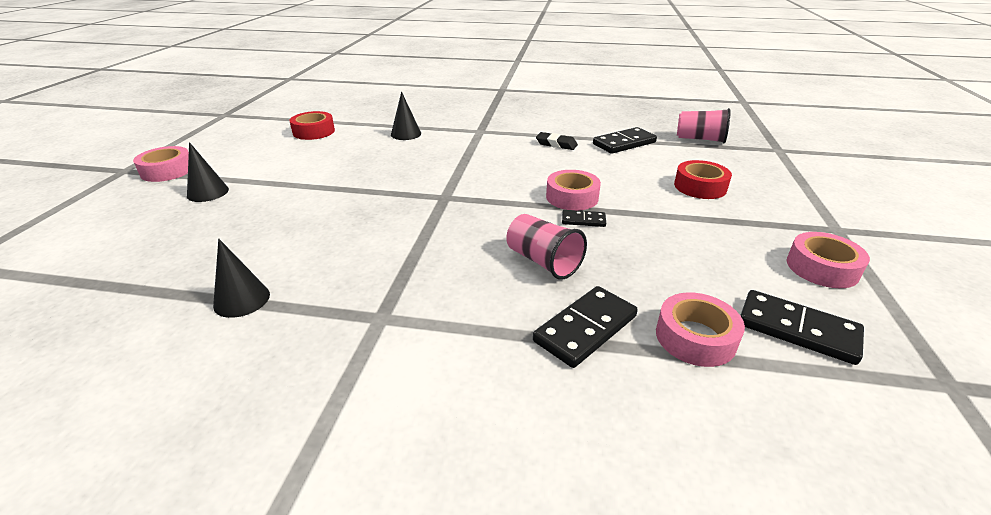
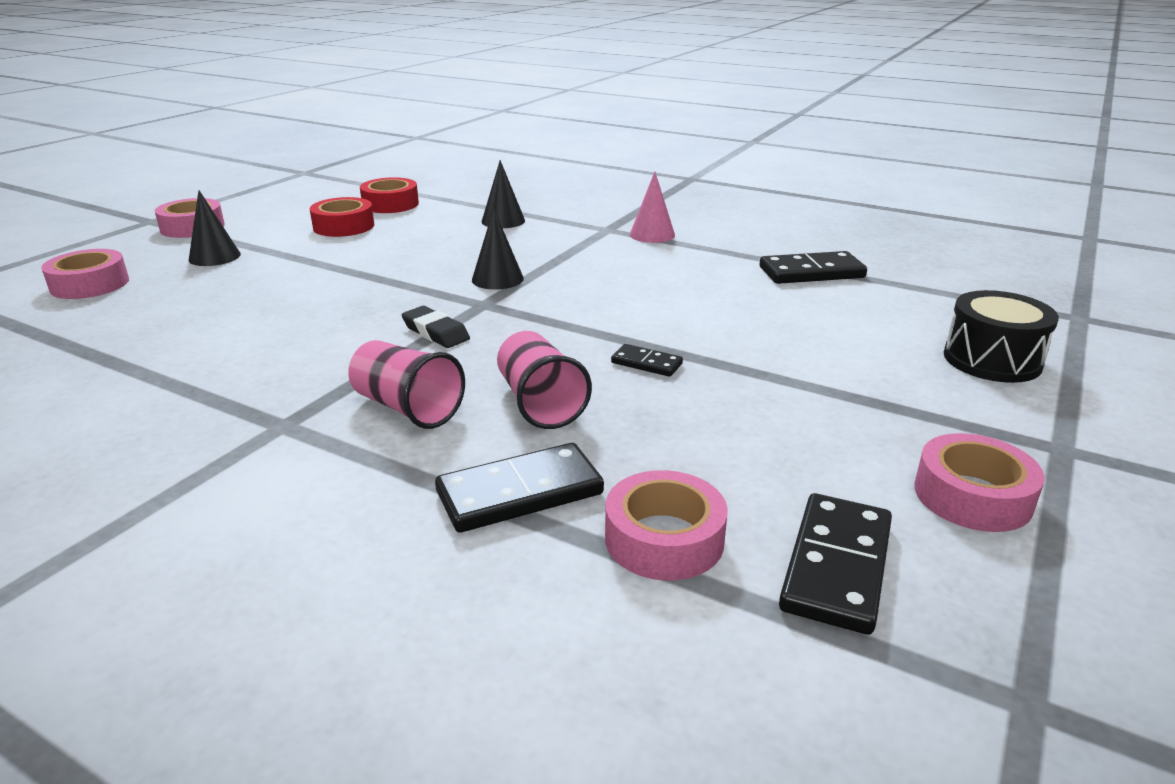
camera: 20 degrees right, 5 degrees down
black cone [213,239,270,318] -> black cone moved to [472,209,524,290]
black eraser [536,132,578,150] -> black eraser moved to [402,306,470,348]
pink tape [546,170,601,211] -> pink tape moved to [41,249,129,299]
red tape [674,160,732,199] -> red tape moved to [310,197,374,237]
pink cup [677,108,731,143] -> pink cup moved to [348,340,465,429]
black domino [740,290,864,365] -> black domino turned 60 degrees clockwise [779,493,892,635]
none -> pink cone [630,172,675,243]
none -> black drum [944,290,1059,383]

